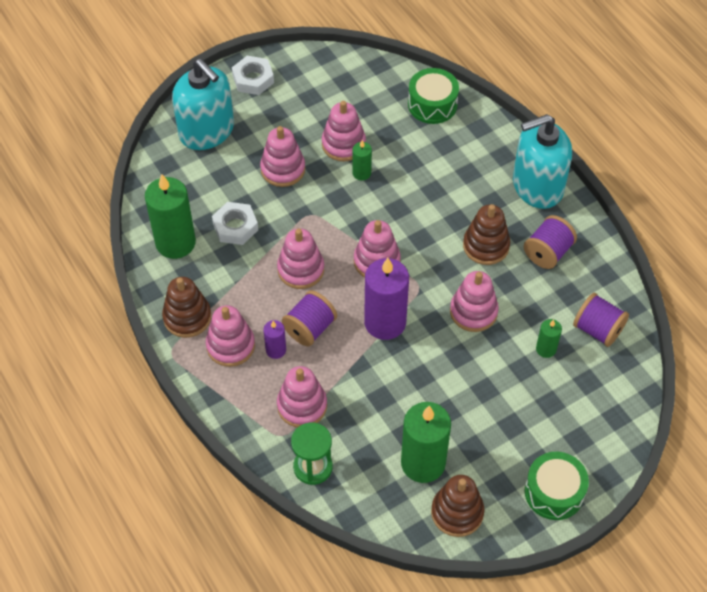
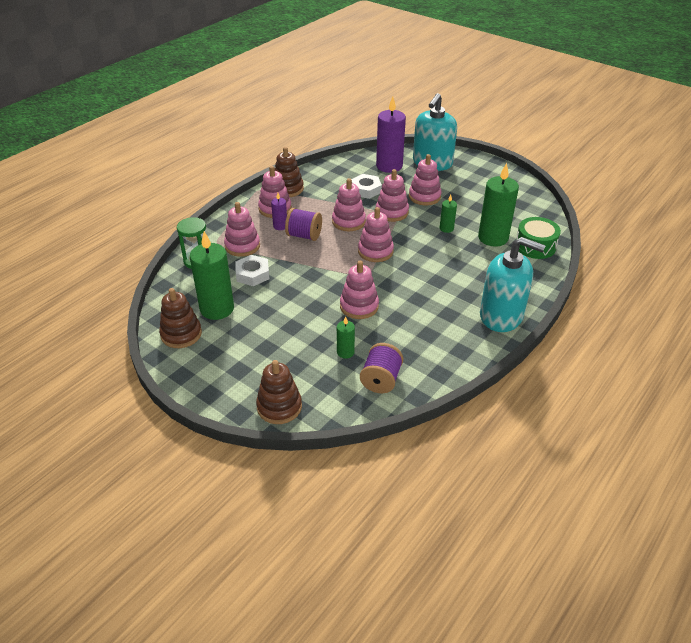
camera: 70 degrees right, 15 degrees down
green candle [145,174,196,259] -> green candle moved to [478,163,519,247]
white nut [232,56,274,95] -> white nut moved to [235,255,269,286]
pink stacking toy [322,101,366,162] -> pink stacking toy moved to [376,169,409,222]
purple candle [364,258,409,340] -> purple candle moved to [376,97,406,173]
brown stacking toy [463,204,510,265] -> brown stacking toy moved to [256,360,302,424]
turquoise soap dispenser [513,114,572,209] -> turquoise soap dispenser turned 150 degrees clockwise [480,237,546,332]
purple spool [524,215,577,269] -> none
green drum [524,452,589,520] -> none

